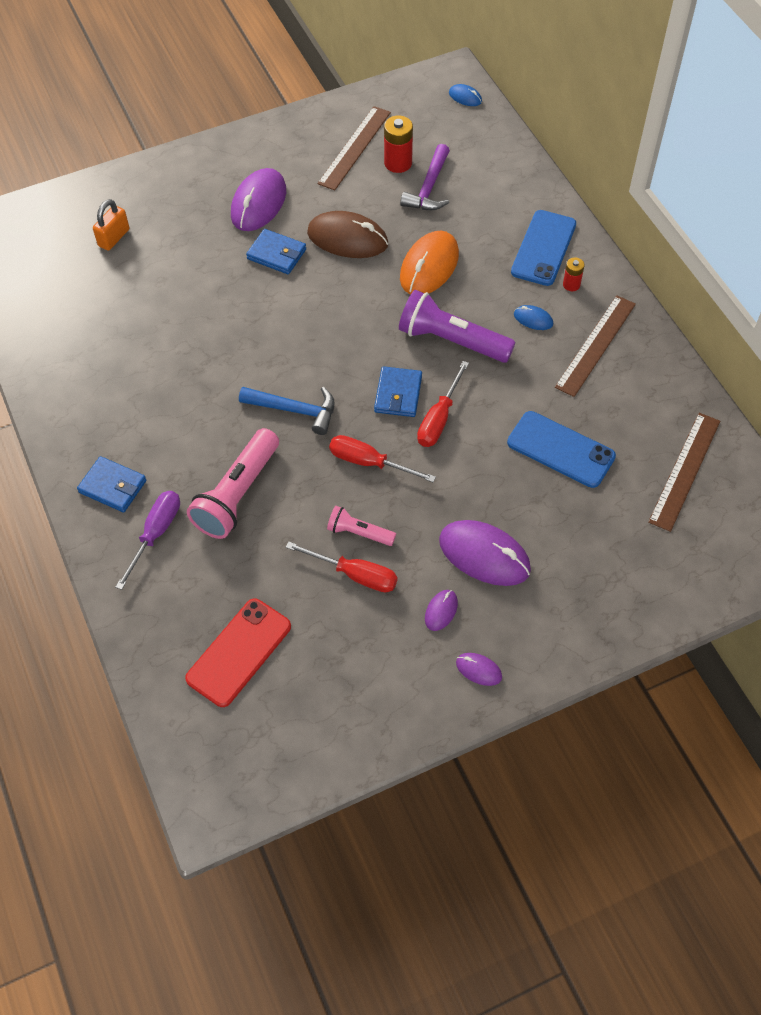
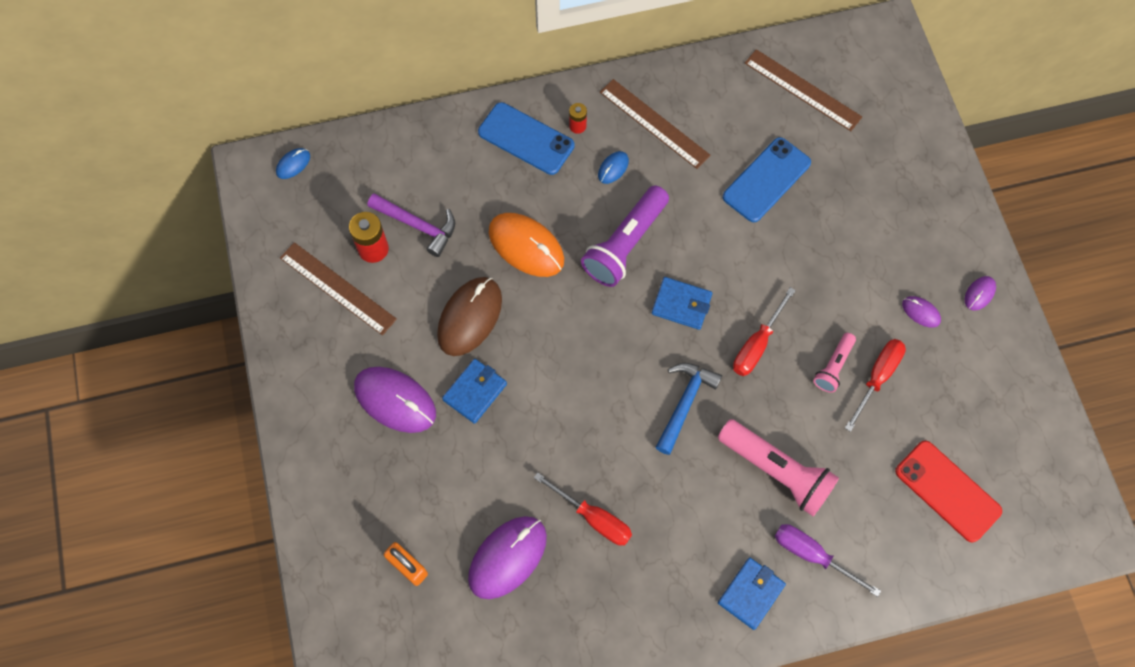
camera: 80 degrees left, 10 degrees up
red screwdriver [417,361,469,447] -> red screwdriver moved to [534,472,632,546]
purple mouse [439,520,531,586] -> purple mouse moved to [468,516,547,599]

